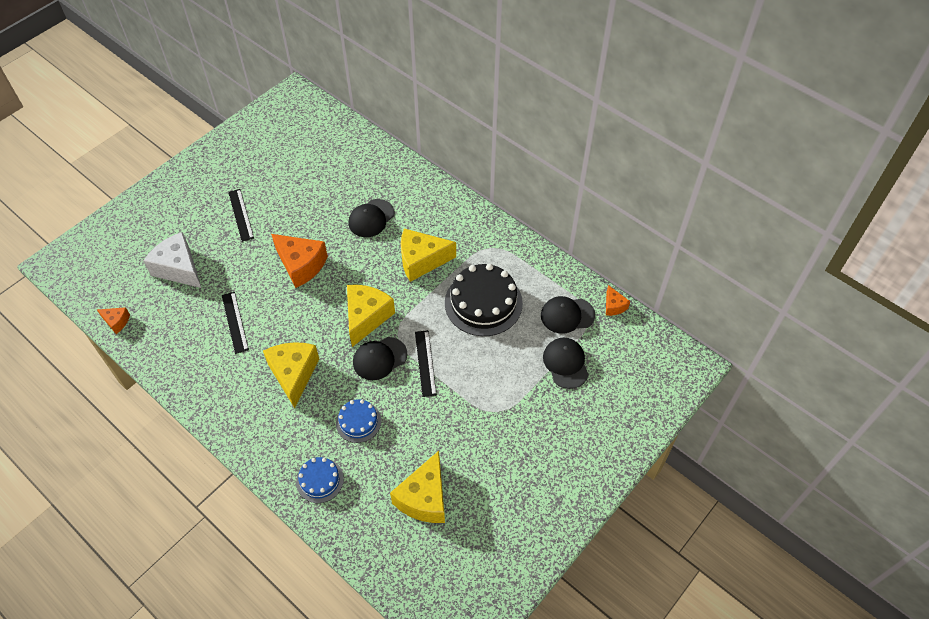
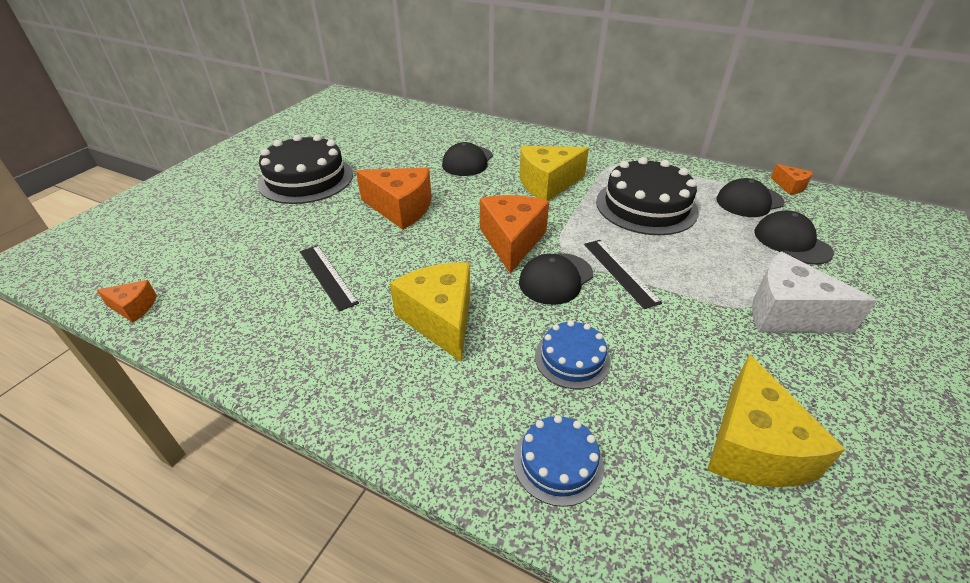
camera: 15 degrees left, 15 degrees down
white cheese [144,232,201,288] -> white cheese moved to [752,251,877,333]
black ruler [228,189,254,242] -> black cake [257,135,353,204]
yellow cheese [347,285,395,347] -> orange cheese [480,195,549,273]

